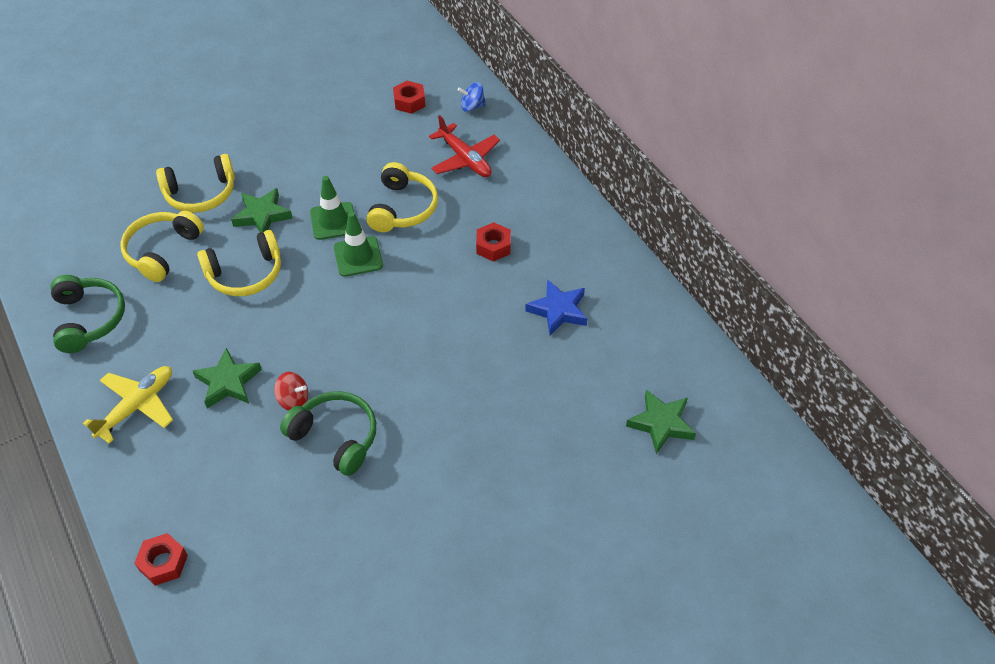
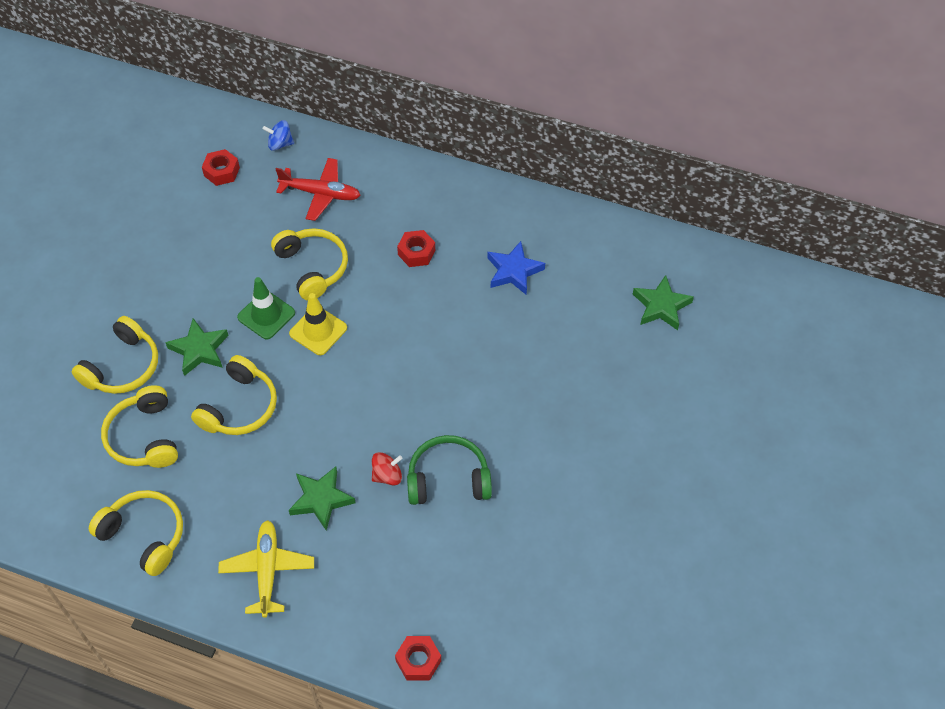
camera: 40 degrees left, 5 degrees up
green headphones [51,275,125,353] -> yellow headphones [89,490,183,576]
green traffic cone [334,212,383,277] -> yellow traffic cone [289,293,347,355]
blue spinning top [458,82,486,112] -> blue spinning top turned 45 degrees clockwise [262,120,294,151]

